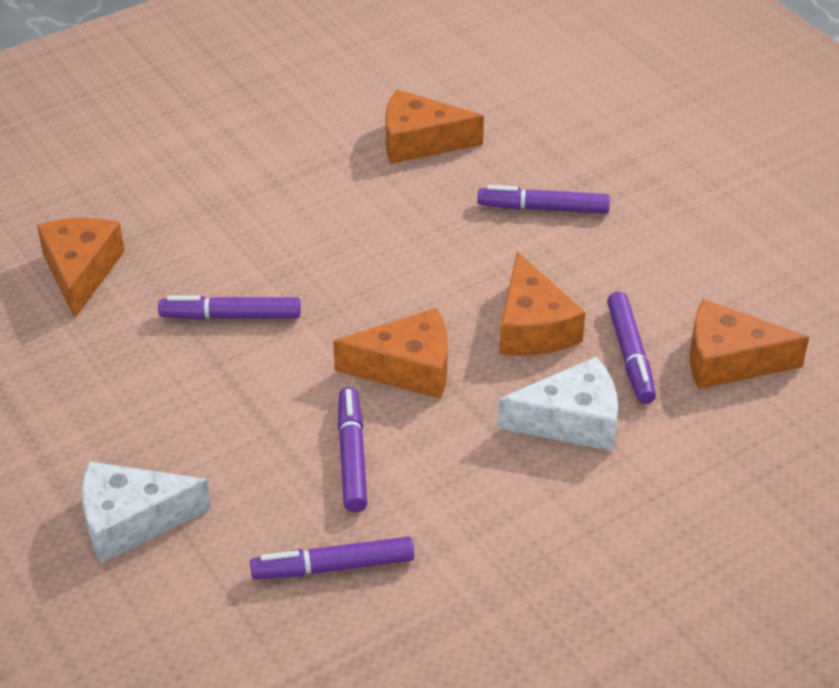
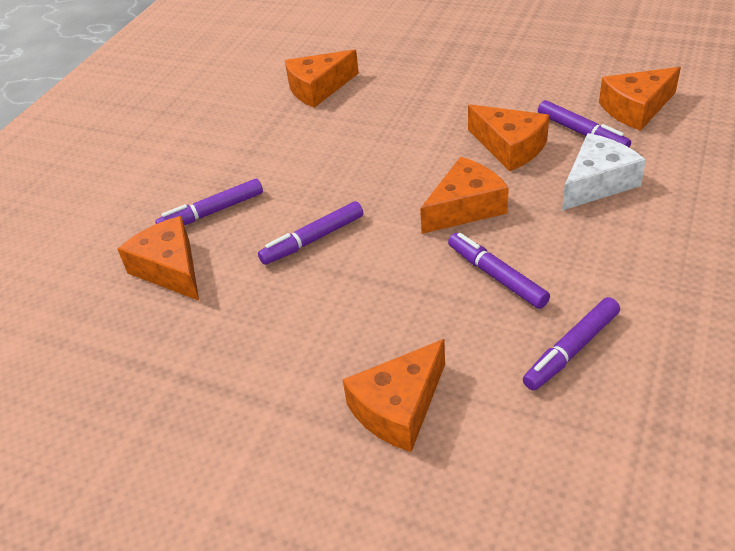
camera: 30 degrees left, 0 degrees up
white cheese [82,461,211,564] -> orange cheese [343,339,445,452]
purple marker [477,185,610,214] -> purple marker moved to [155,179,263,225]

